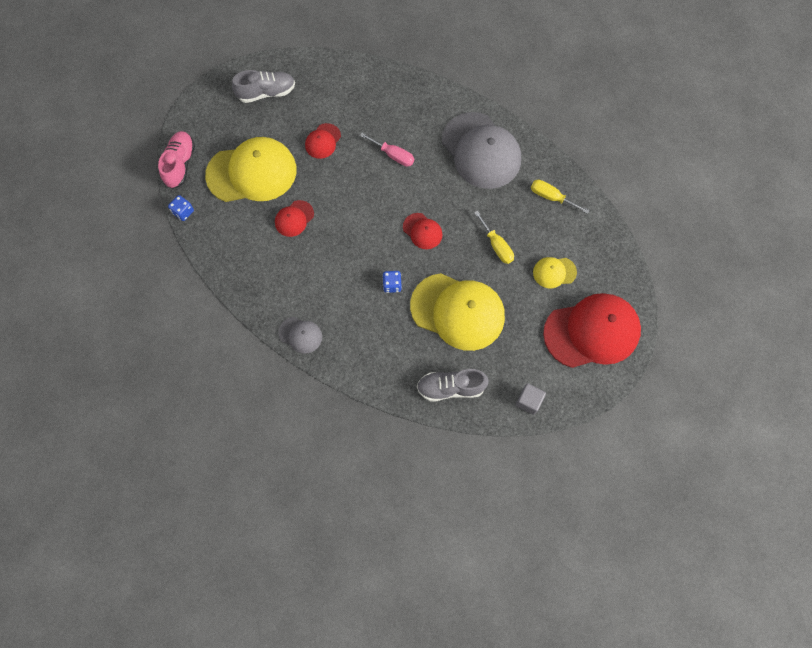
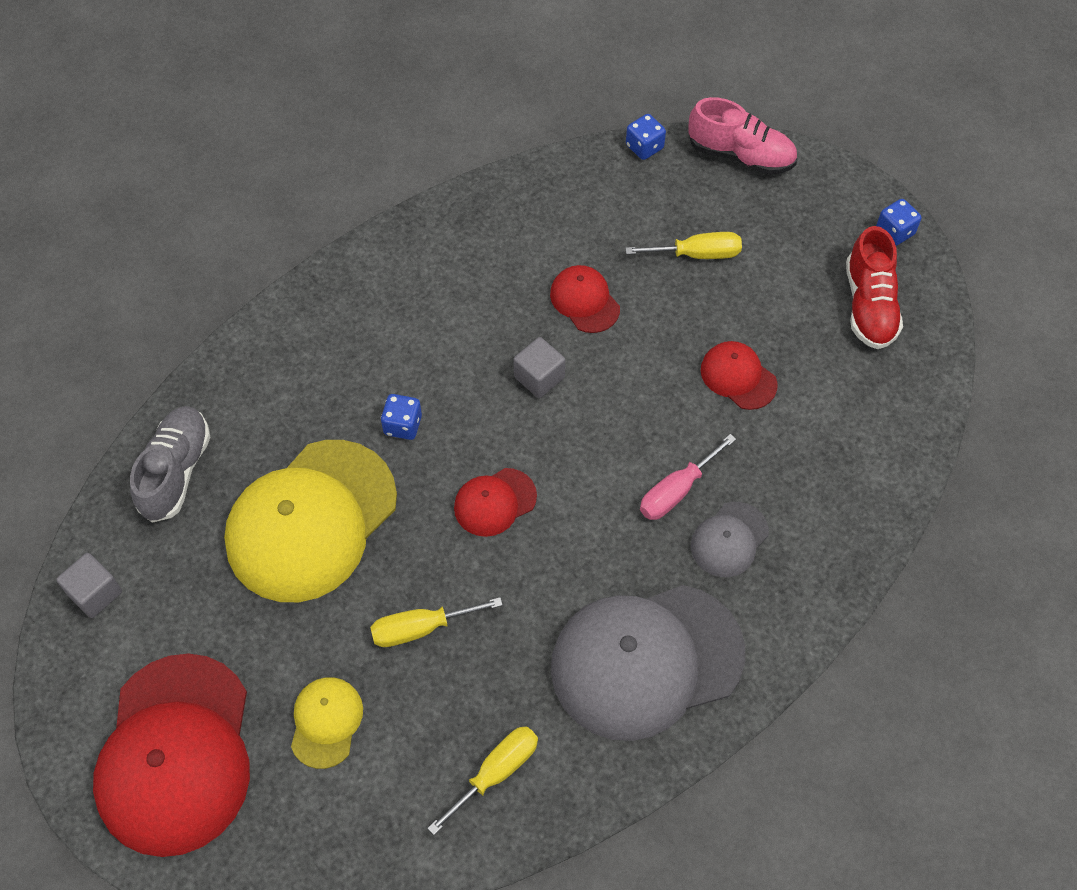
camera: 105 degrees right, 10 degrees down
yellow cap [205,137,297,202] -> yellow screwdriver [625,232,742,259]
grey shoe [232,70,295,103] -> red shoe [846,226,903,349]
grey cap [278,317,322,353] -> grey cap moved to [691,502,769,577]
none -> grey cube [513,337,565,398]
none -> blue dice [876,199,921,246]

